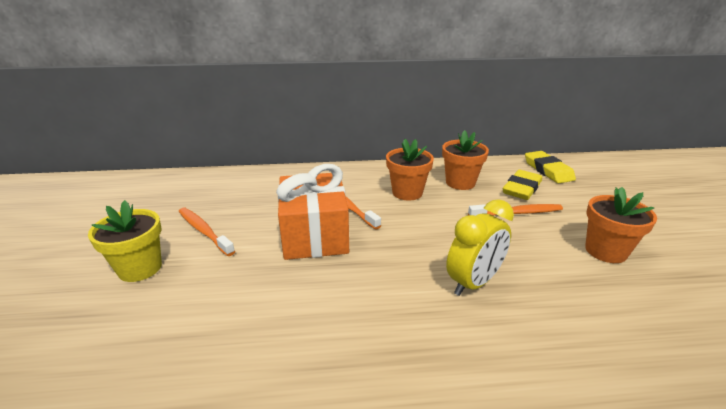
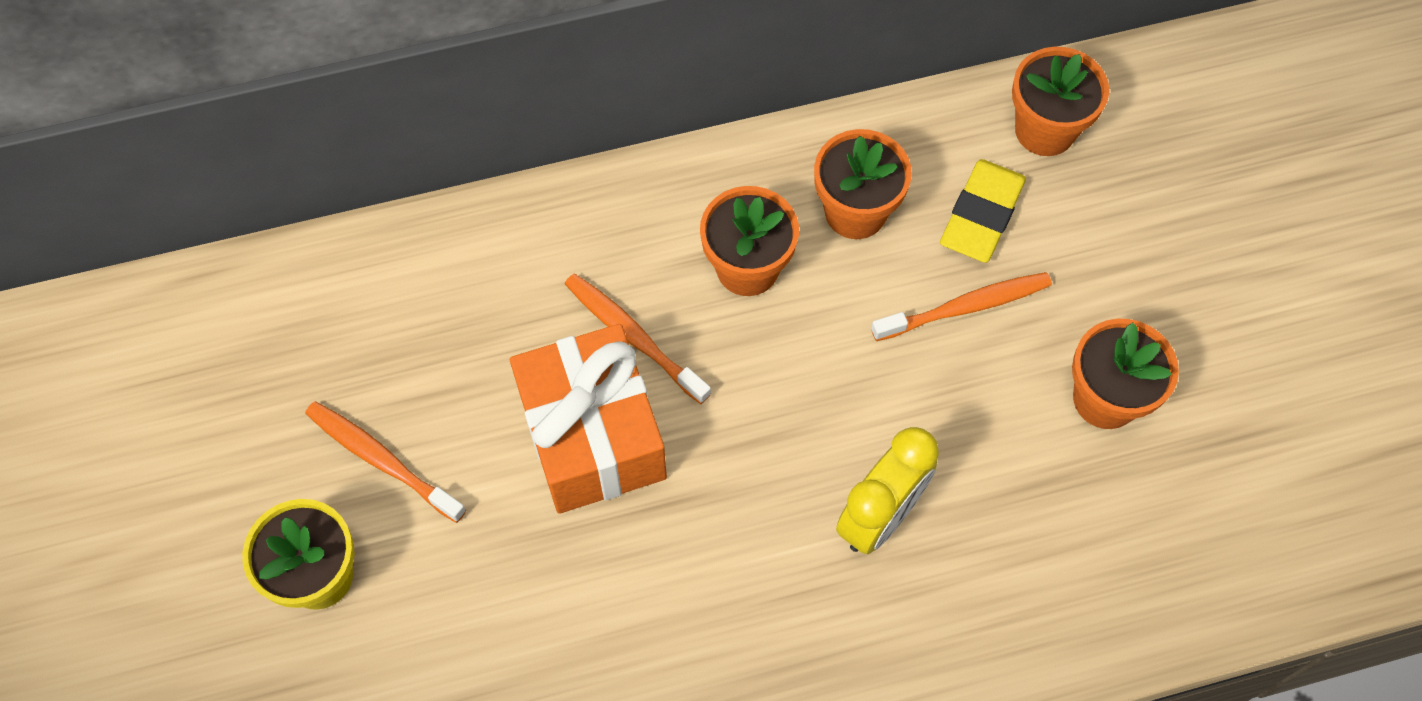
camera: 10 degrees left, 35 degrees up
yellow eraser [525,151,576,183] -> orange flower pot [1012,47,1109,156]

